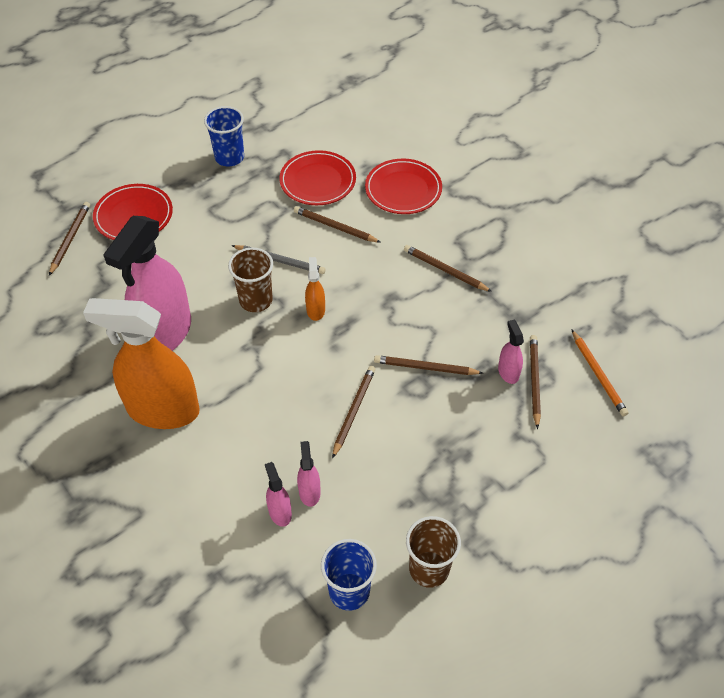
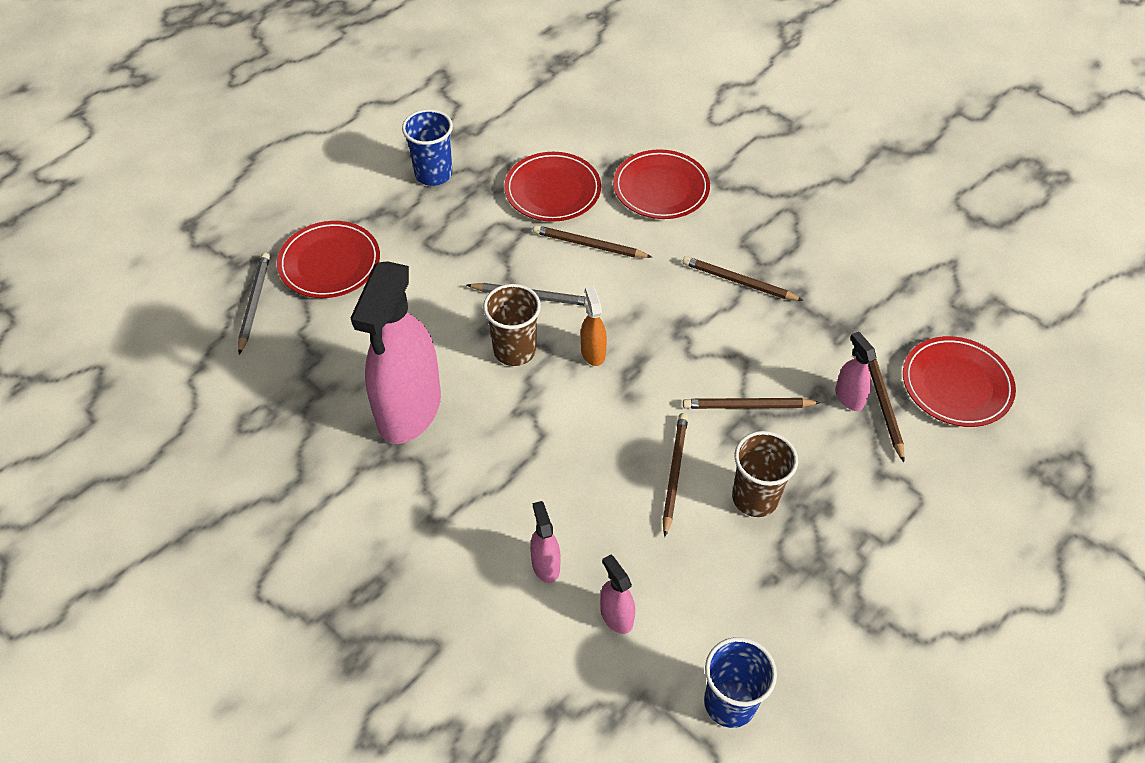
camera: 10 degrees left, 0 degrees up
brown pencil [49,202,90,276] -> grey pencil [238,253,270,355]
orange spray bottle [83,298,200,429] -> none
pink spray bottle [297,441,321,507] -> pink spray bottle moved to [530,501,561,583]
brown cup [406,516,461,588] -> brown cup moved to [732,431,798,517]
orange pencil [571,329,629,416] -> red plate [903,336,1016,427]

